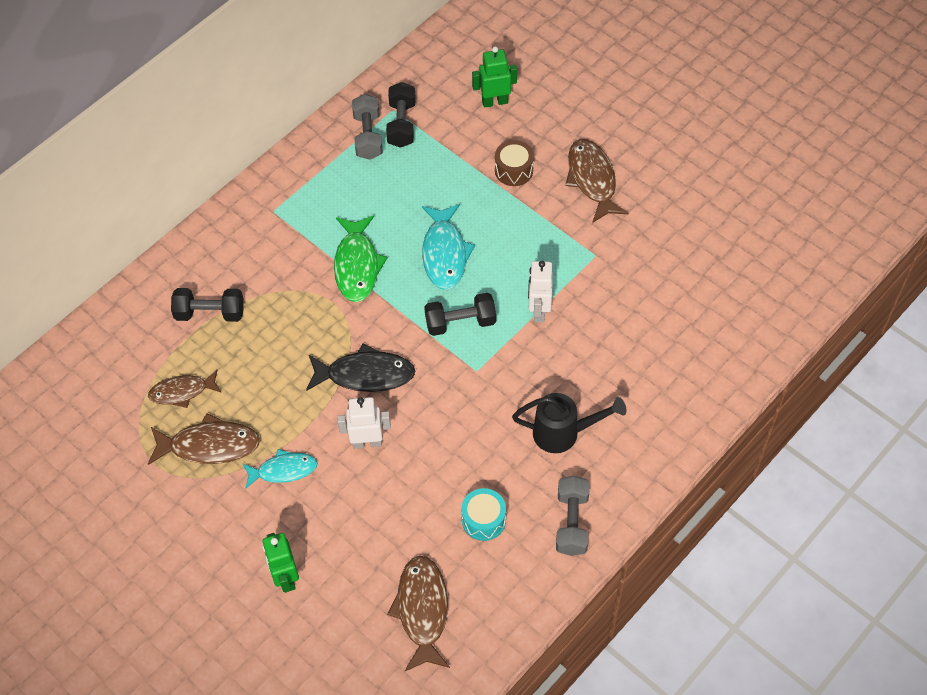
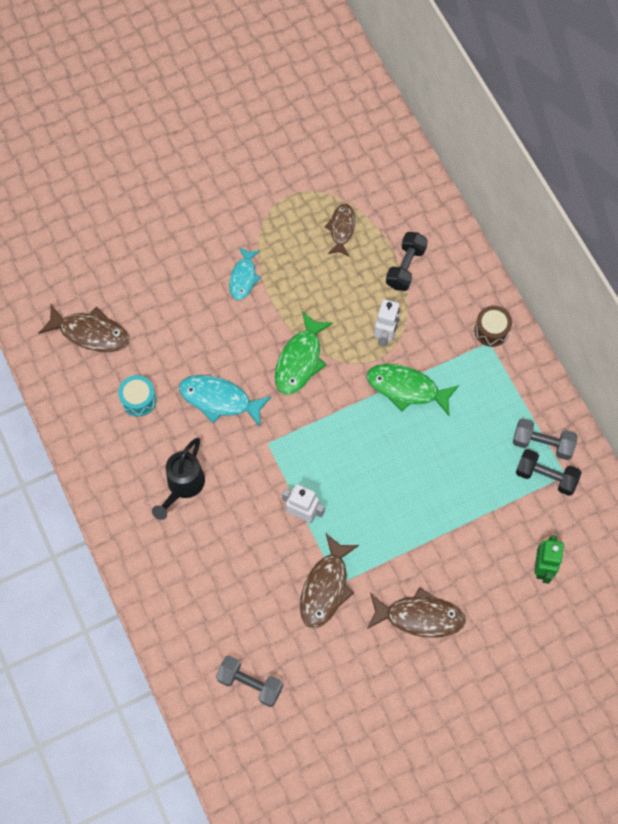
camera: 110 degrees right, 10 degrees up
brown fish [148,413,260,465] -> brown fish moved to [300,534,359,628]
green robot [262,533,299,592] -> none
black fish [306,344,416,392] -> green fish [275,311,333,395]
white robot [337,397,391,449] -> white robot moved to [374,299,400,346]
turquoise fish [422,204,475,290] -> turquoise fish moved to [179,375,271,427]
black dumbbell [424,293,496,336] -> none
brown drum [495,140,534,186] -> brown drum moved to [474,306,512,347]
grey dumbbell [556,476,590,556] -> grey dumbbell moved to [216,655,283,707]

